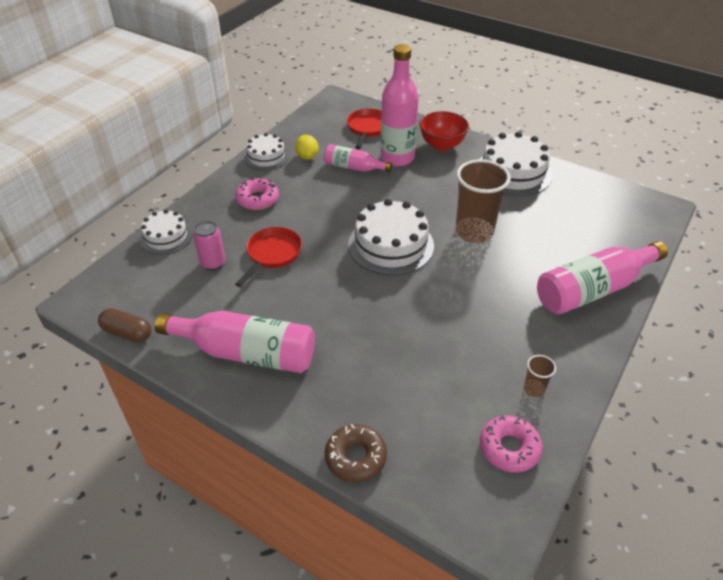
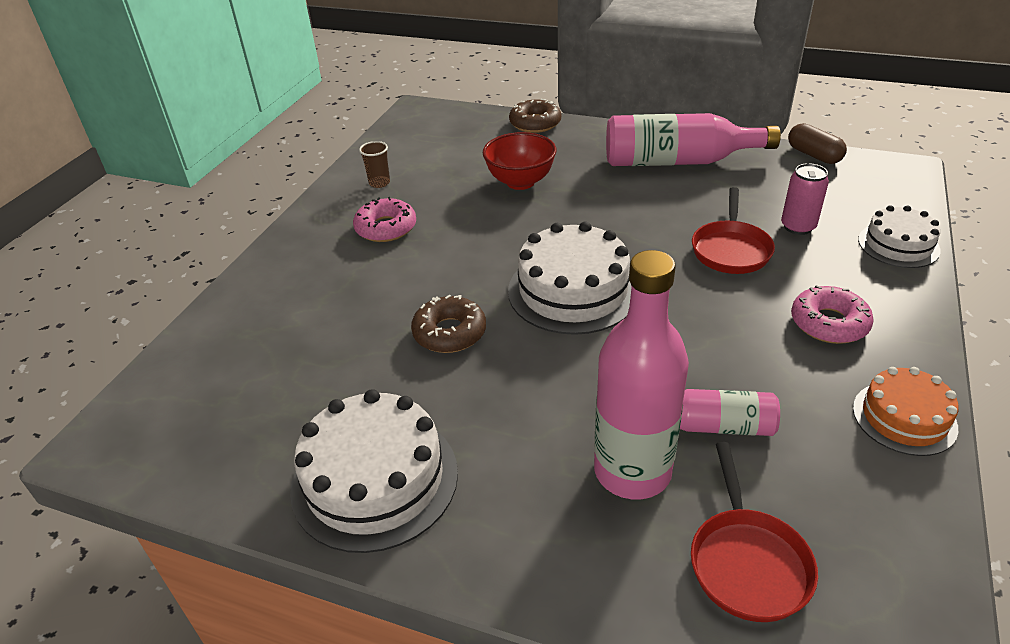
camera: 170 degrees right, 5 degrees down
brown capsule [98,308,152,342] -> brown capsule turned 45 degrees clockwise [788,123,847,164]
white cake [244,133,289,170] -> orange cake [853,367,959,456]
yellow lemon [295,135,319,160] -> none
red bowl [419,111,469,151] -> red bowl moved to [483,132,556,190]
brown cup [455,159,511,243] -> brown donut [411,295,486,353]
pink donut [480,415,543,473] -> pink donut moved to [353,197,416,242]
pink bottle [537,241,668,315] -> none

